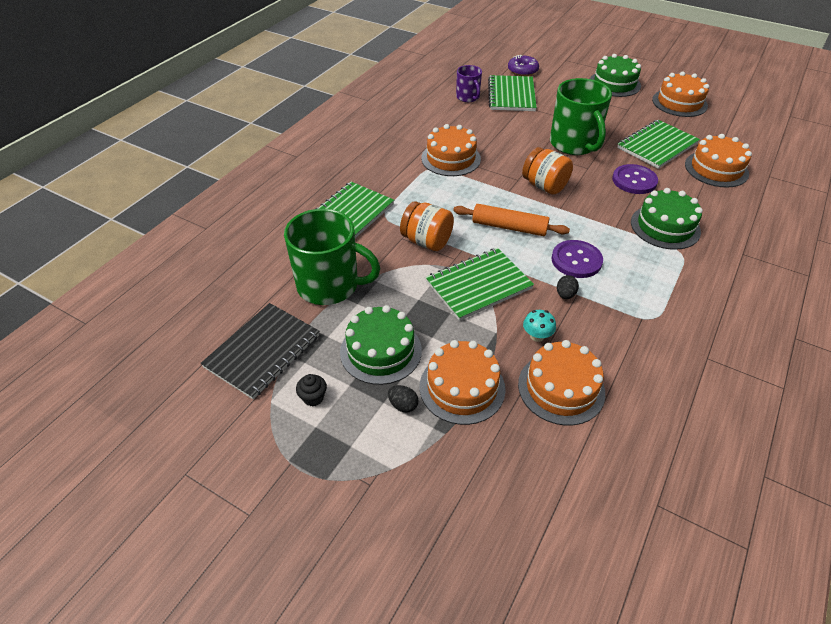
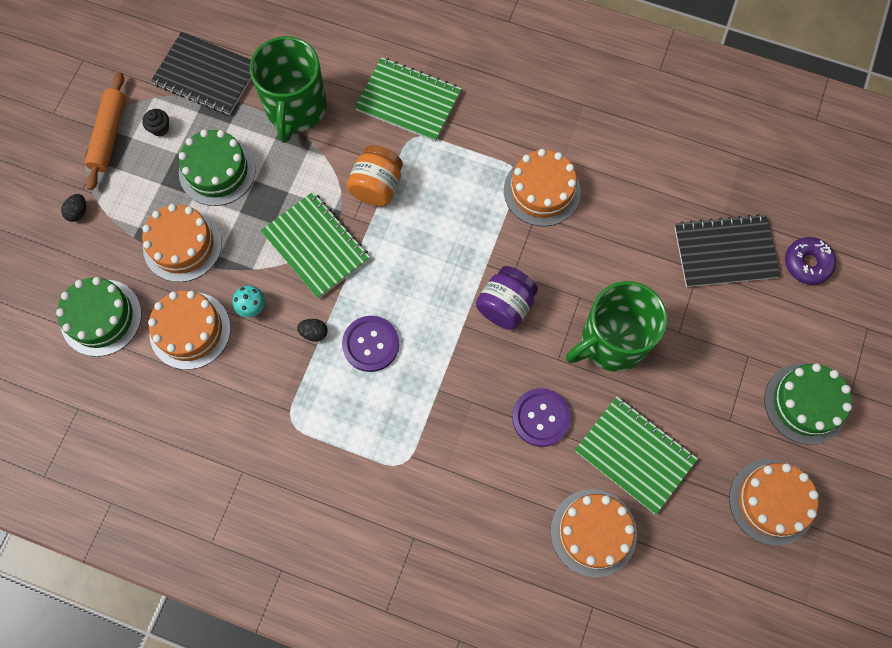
camera: 80 degrees right, 25 degrees up
black egg [388,385,419,412] -> black egg moved to [61,194,86,222]
orange rolling pin [453,204,570,236] -> orange rolling pin moved to [85,72,126,190]
purple mug [456,65,482,102] -> none
green notebook [488,75,537,111] -> black notebook [674,214,780,287]
orange jar [522,147,573,195] -> purple jar [476,266,538,330]
green cake [631,188,703,250] -> green cake moved to [56,277,142,357]

